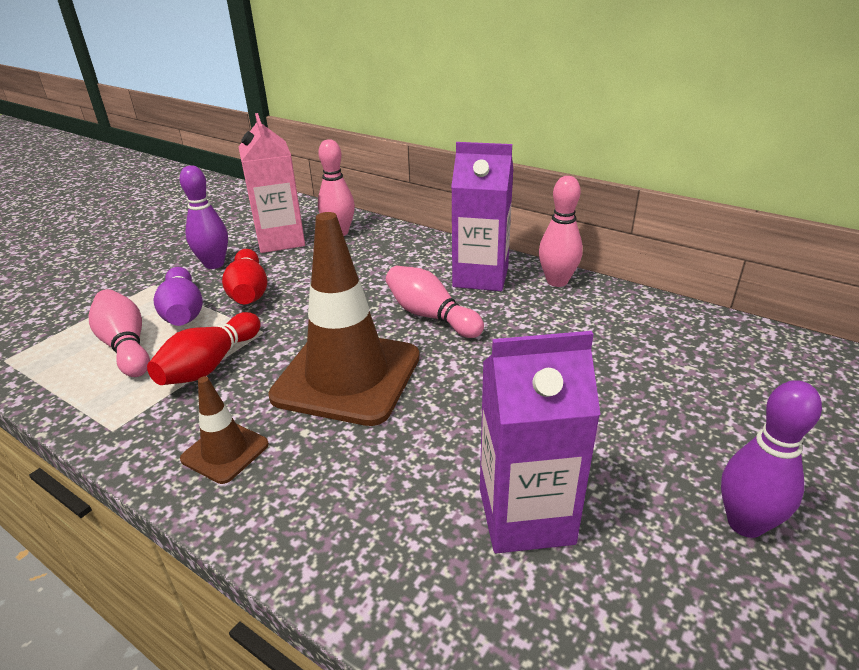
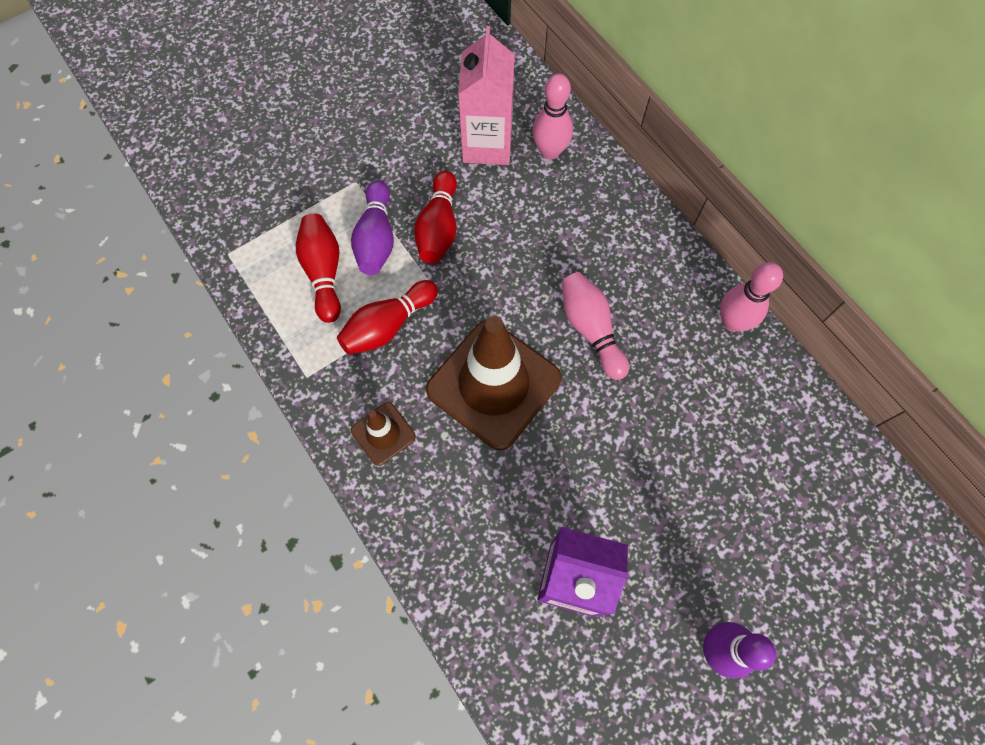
camera: 20 degrees right, 35 degrees up
pink bowling pin [89,289,150,377] -> red bowling pin [296,214,341,323]
purple bowling pin [179,165,228,269] -> none
purple carton [451,142,513,291] -> none

